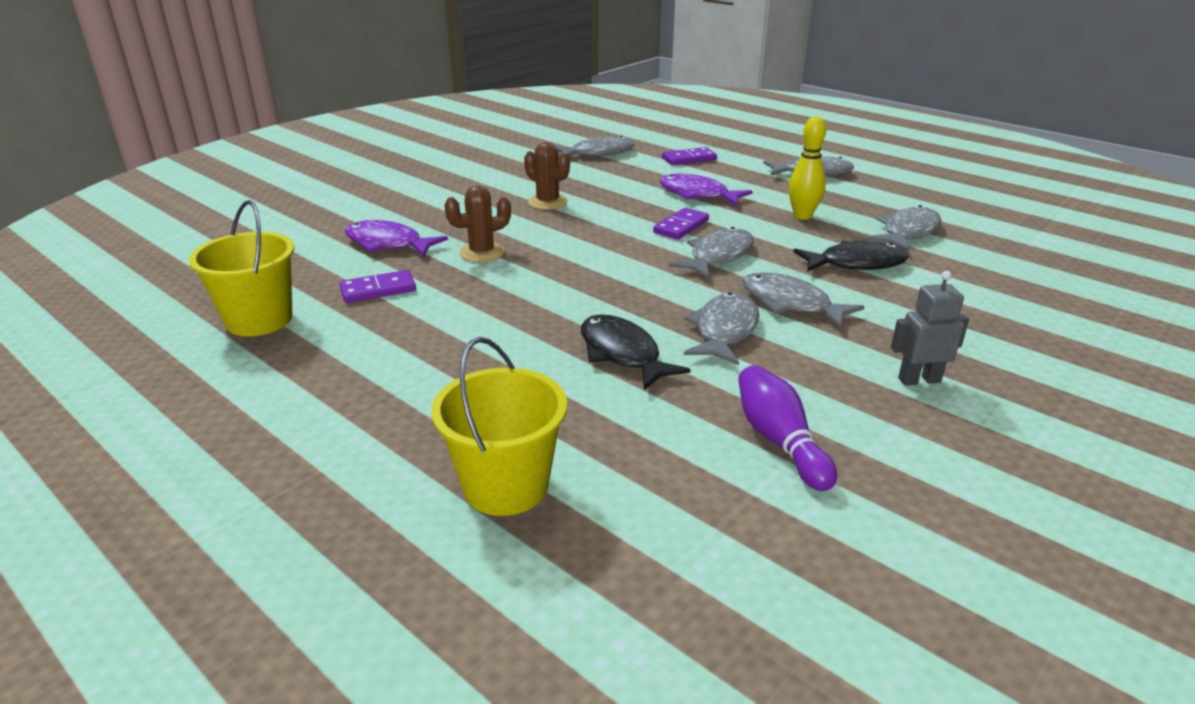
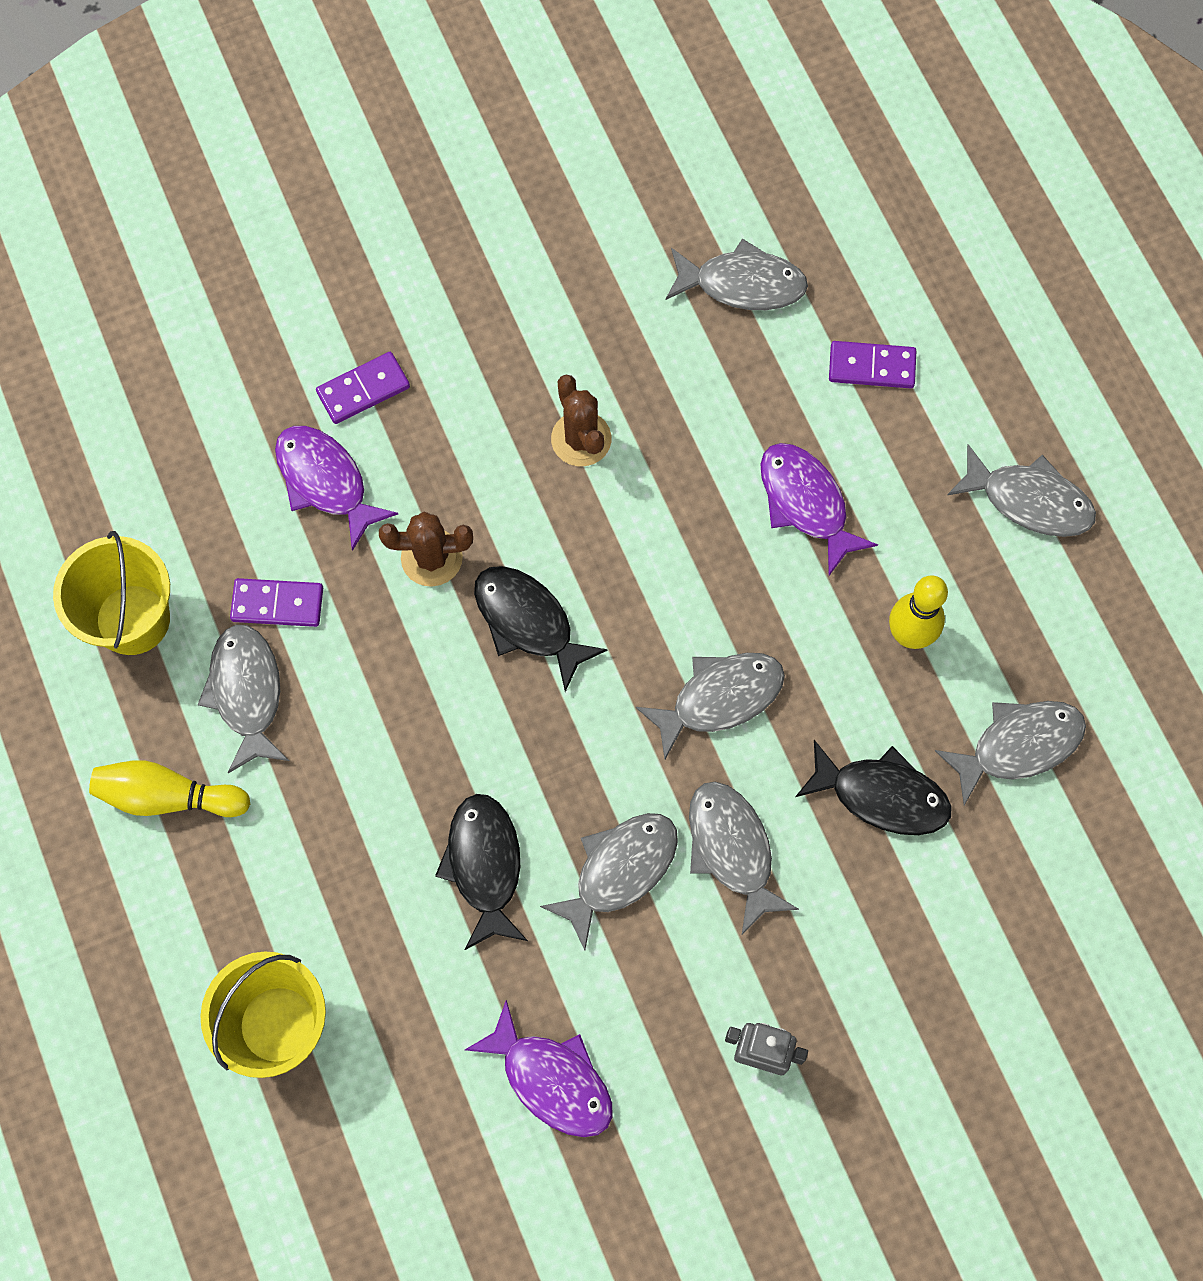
camera: 25 degrees right, 40 degrees up
purple domino [653,208,709,240] -> purple domino moved to [316,352,410,424]
purple bowling pin [738,365,837,491] -> purple fish [465,1000,613,1137]
none -> yellow bowling pin [89,760,250,817]
none -> grey fish [198,625,289,773]
none -> black fish [474,566,608,692]

